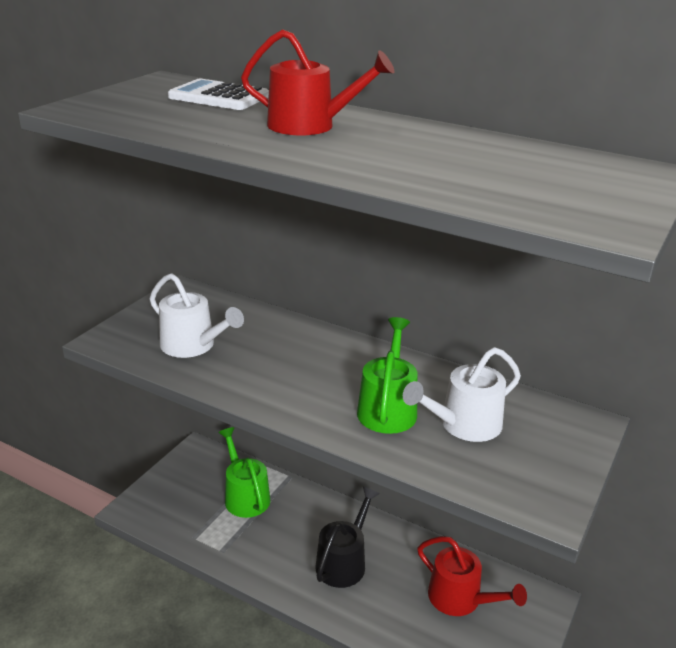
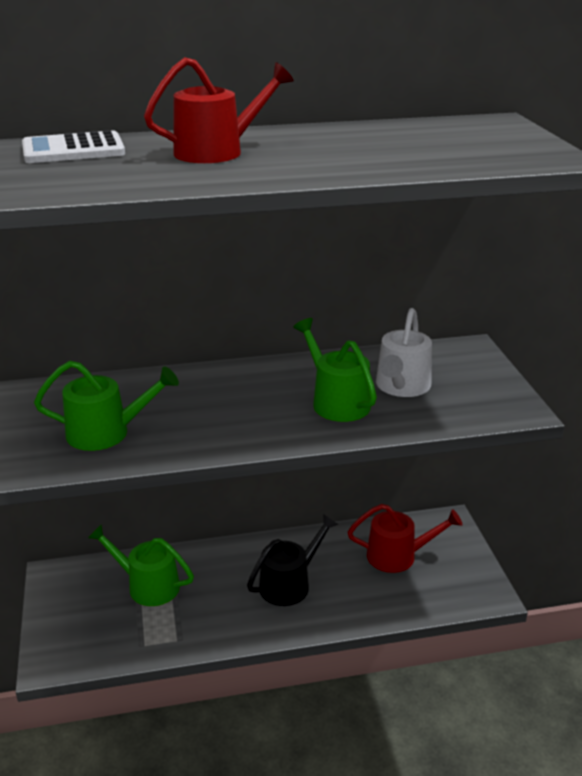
camera: 40 degrees left, 0 degrees up
white watering can [149,273,244,358] -> green watering can [34,361,179,451]
black watering can [315,487,380,588] -> black watering can turned 60 degrees clockwise [247,514,339,606]

